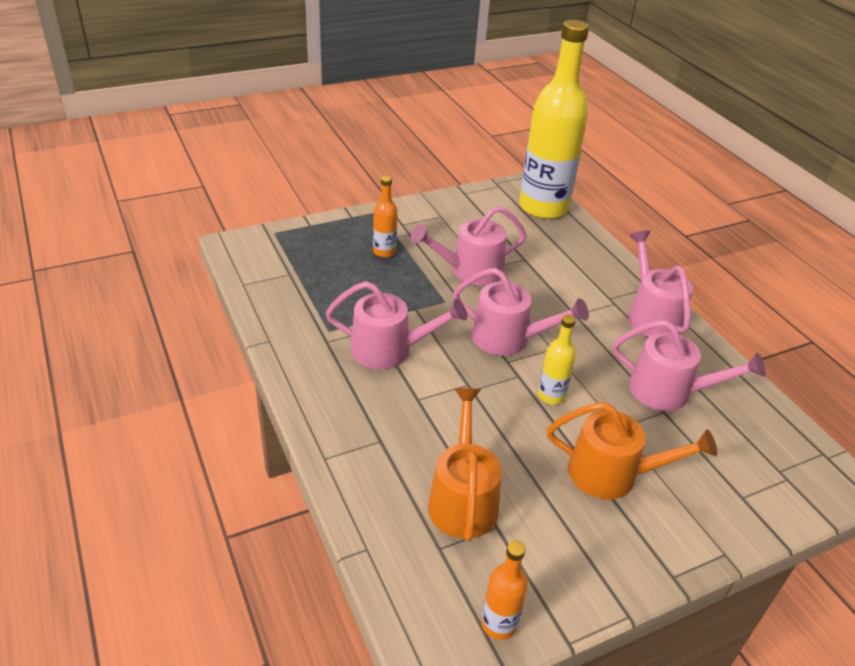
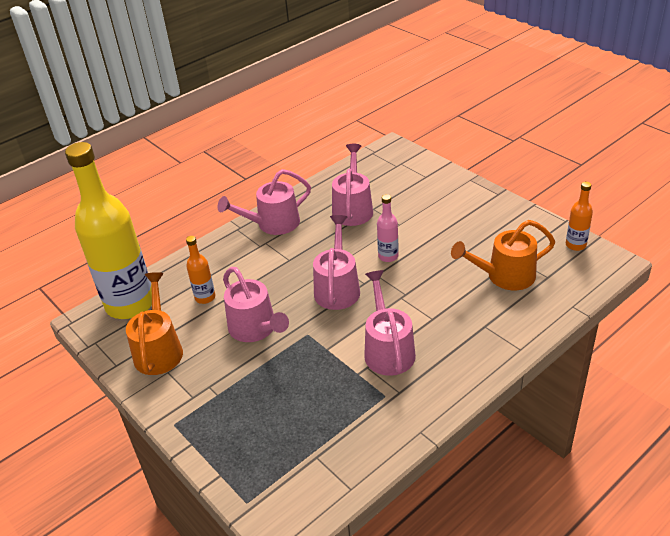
camera: 100 degrees left, 0 degrees up
orange bottle [373,176,398,258] -> orange bottle moved to [186,236,216,304]
yellow bottle [538,315,576,405] -> pink bottle [377,194,399,262]
orange watering can [547,402,717,499] -> orange watering can moved to [126,272,183,375]

